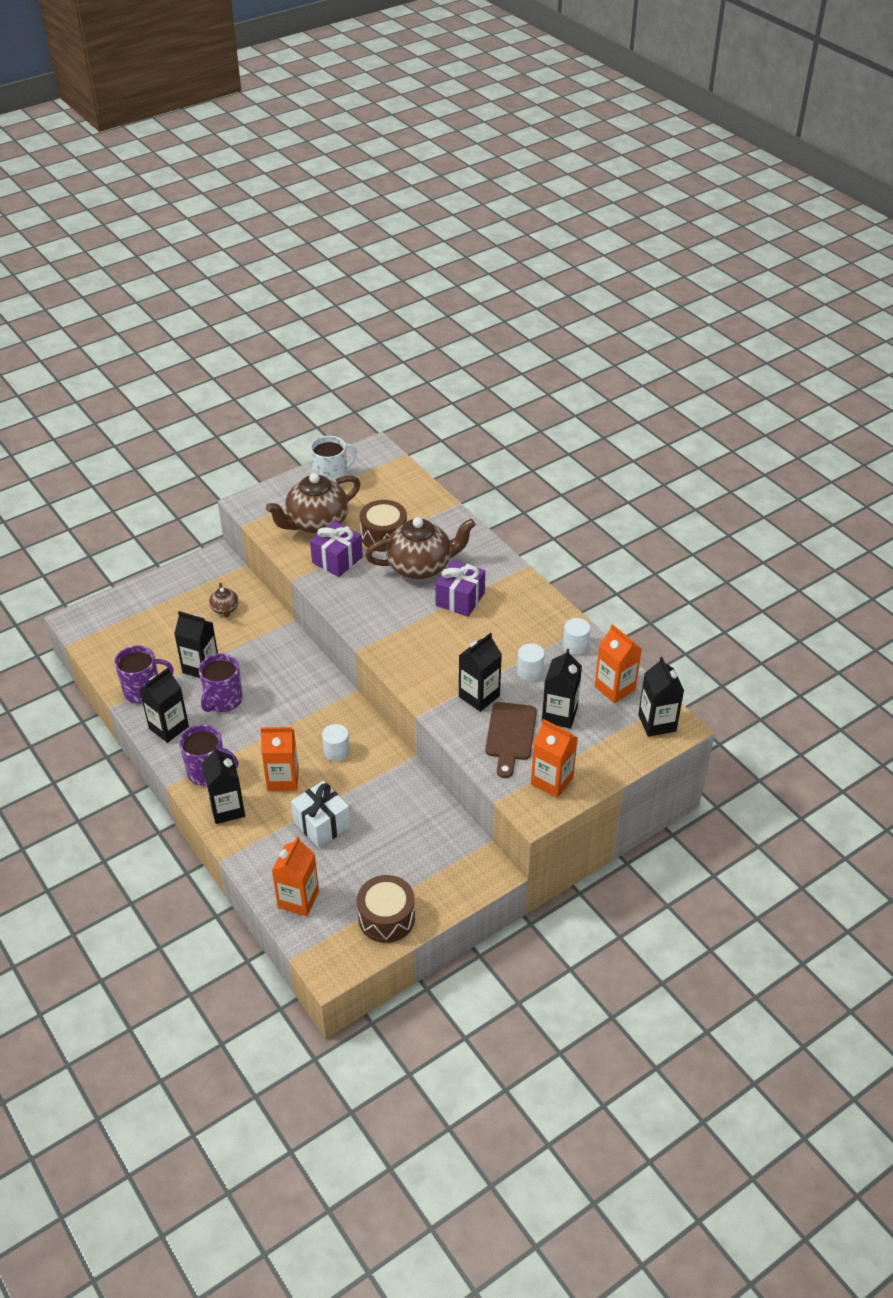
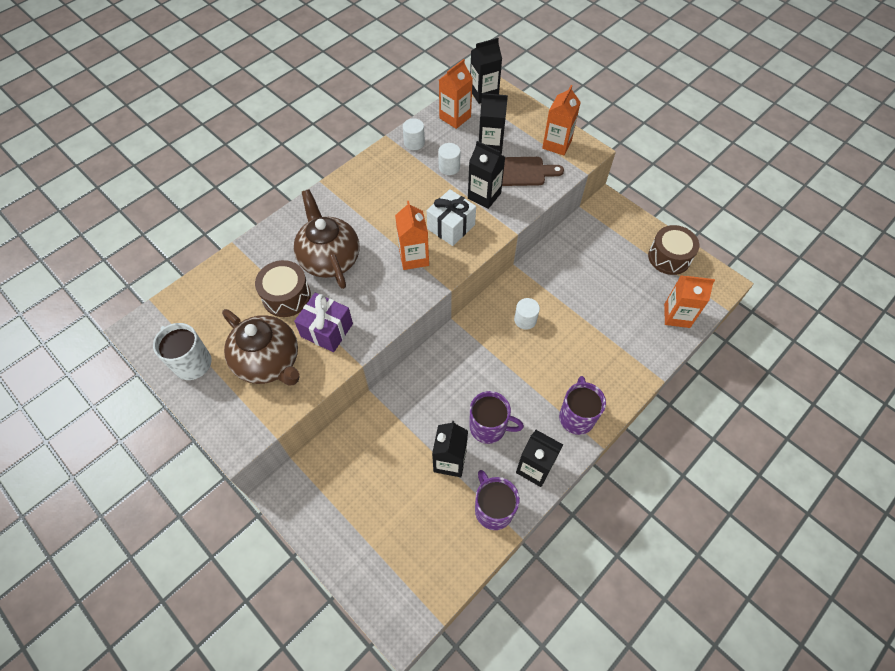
camera: 100 degrees left, 15 degrees up
black carton [202,746,245,824] -> none
brown teapot [209,583,239,617] -> none
orange carton [260,727,299,791] -> orange carton moved to [395,201,429,270]
white gift [291,781,351,848] -> white gift moved to [427,189,476,246]
purple gift [435,560,485,617] -> none

